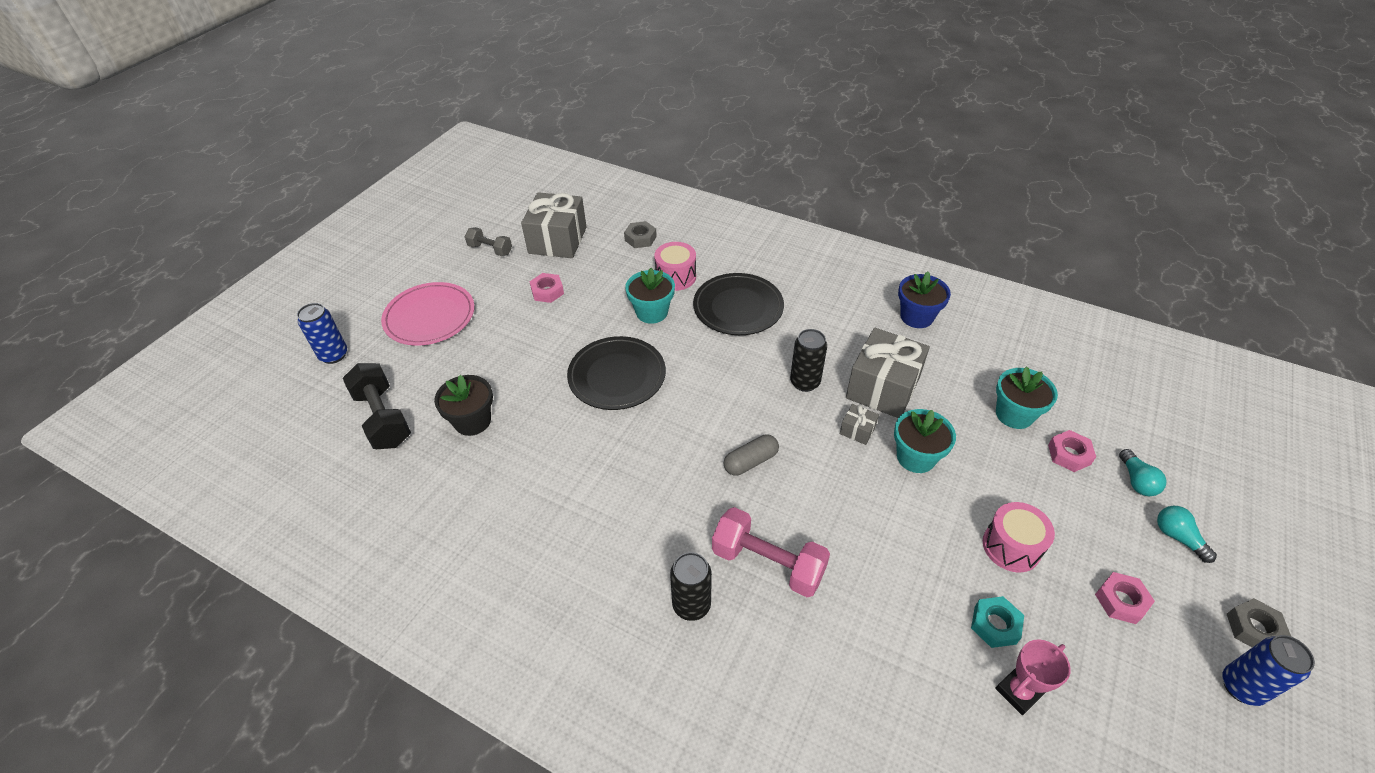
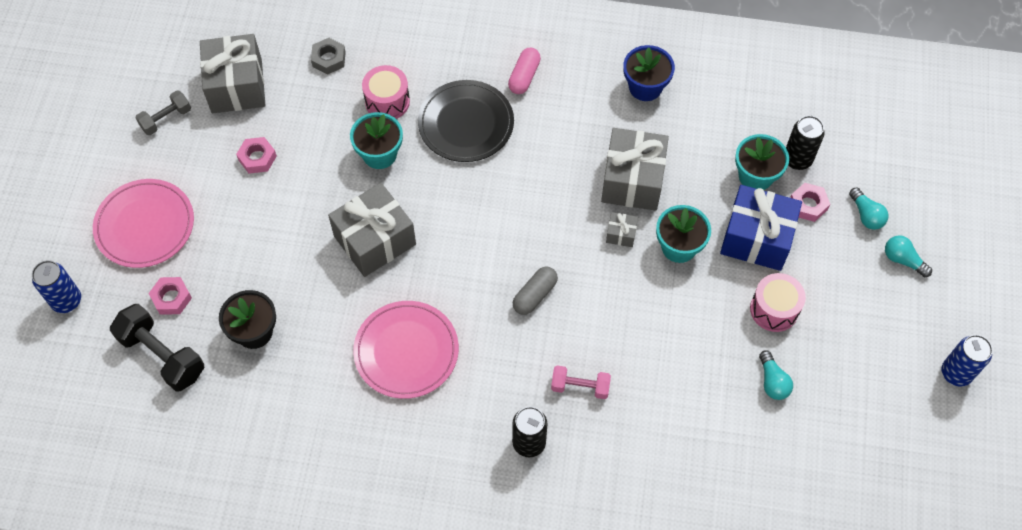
camera: 20 degrees left, 15 degrees up
grey dumbbell [465,227,512,256] -> grey dumbbell turned 45 degrees counterclockwise [135,90,191,135]
black plate [567,336,666,410] -> grey gift [328,183,416,277]
pink dumbbell [712,507,830,597] -> pink dumbbell [551,365,611,399], size x0.59
black can [790,329,827,392] -> black can moved to [786,116,825,170]
turquoise nut [971,596,1024,648] -> turquoise light bulb [759,350,793,400]
pink trophy [995,639,1071,715] -> none
pink nut [1095,572,1155,624] -> pink nut moved to [148,277,192,315]
grey nut [1227,598,1291,647] -> none
none -> pink plate [353,301,459,399]
none -> pink capsule [508,48,541,94]
none -> blue gift [720,185,802,271]

